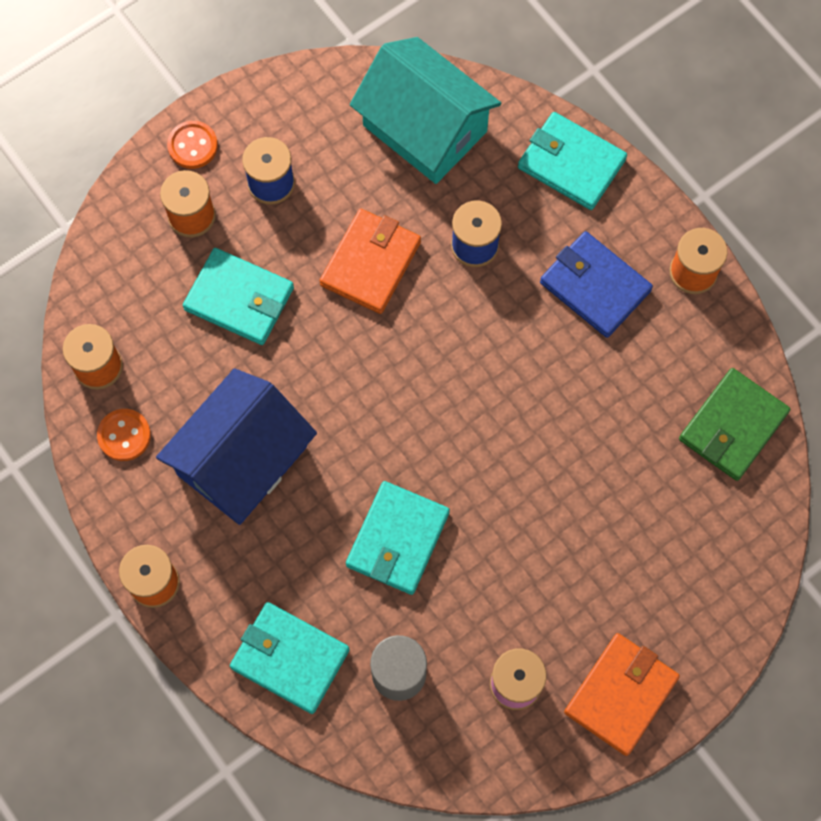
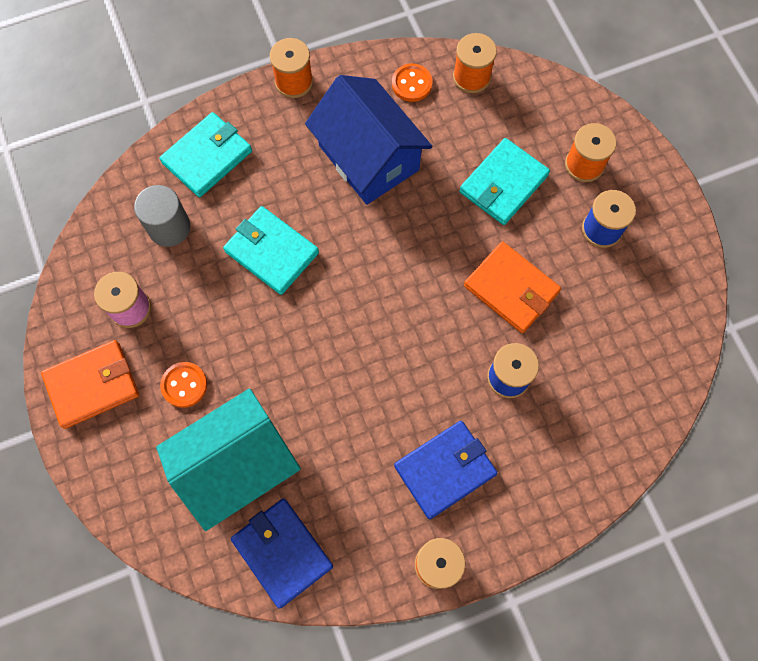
camera: 105 degrees right, 0 degrees up
orange button [167,121,218,169] -> orange button moved to [160,362,207,408]
turquoise house [350,37,501,184] -> turquoise house moved to [156,388,301,531]
turquoise wallet [518,112,627,210] -> none
orange wallet [564,633,680,756] -> orange wallet turned 75 degrees counterclockwise [41,340,139,429]
green wallet [679,368,790,481] -> blue wallet [231,498,333,609]

